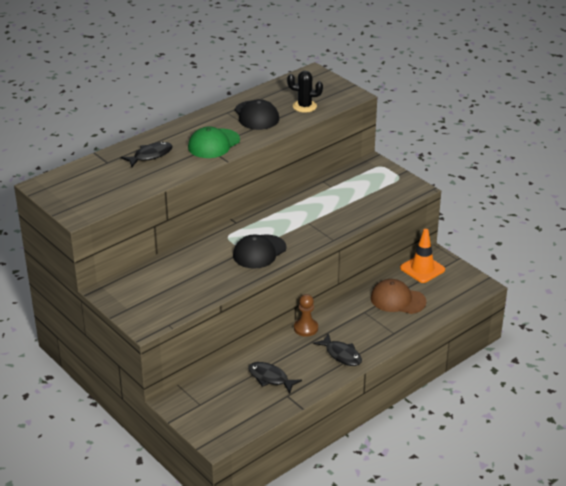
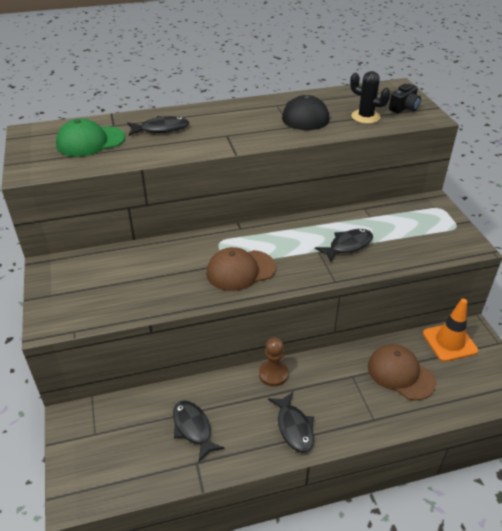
camera: 25 degrees right, 5 degrees up
green cap [188,126,240,158] -> green cap moved to [56,118,125,157]
black cap [233,234,287,269] -> brown cap [206,247,276,291]
none -> black fish [315,229,373,262]
none -> black camera [389,84,421,113]

